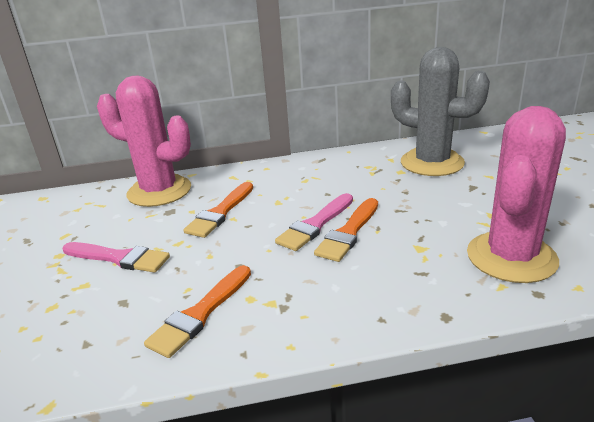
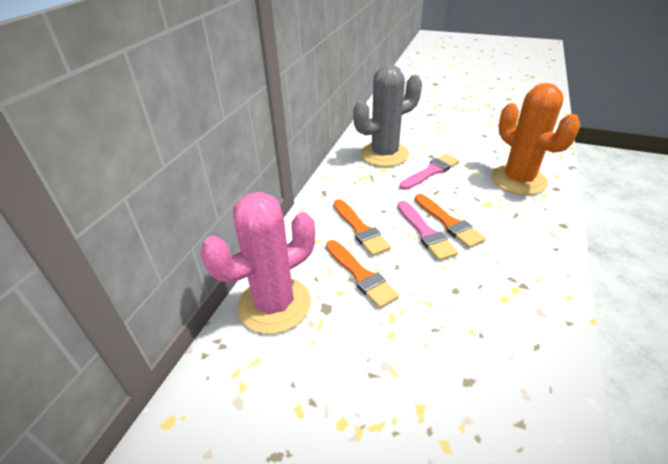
camera: 60 degrees left, 10 degrees up
pink brush [63,242,170,273] -> pink brush moved to [400,154,459,190]
orange brush [144,265,251,358] -> orange brush moved to [334,199,391,256]
pink cactus [467,106,566,283] -> orange cactus [491,83,580,195]

